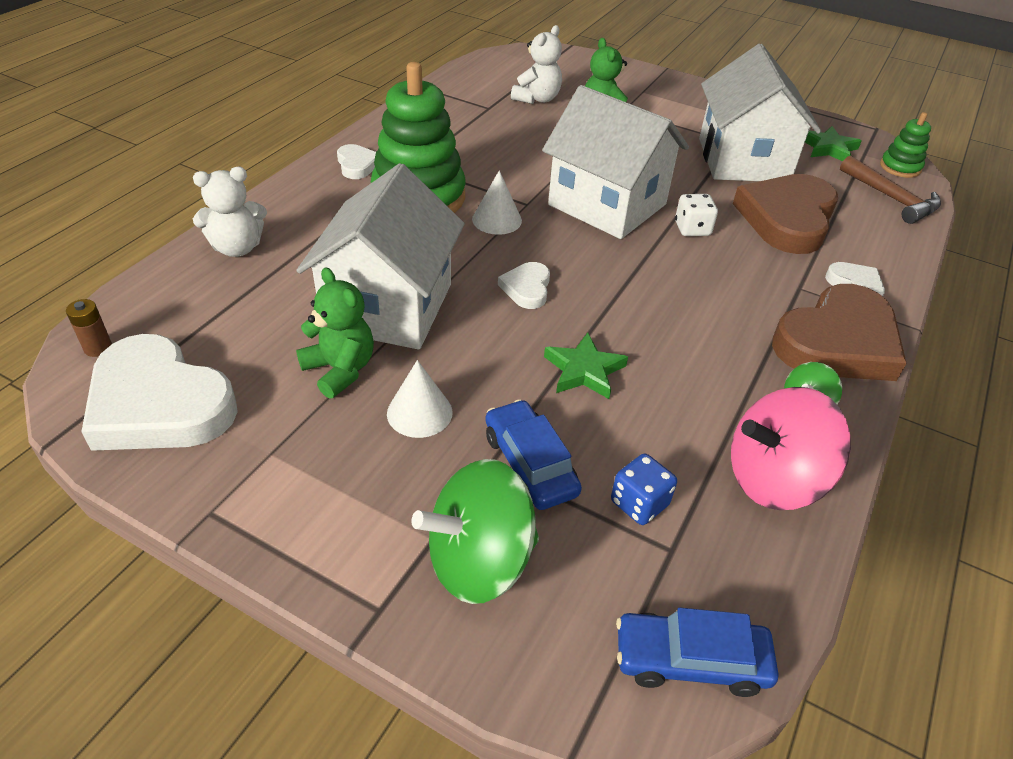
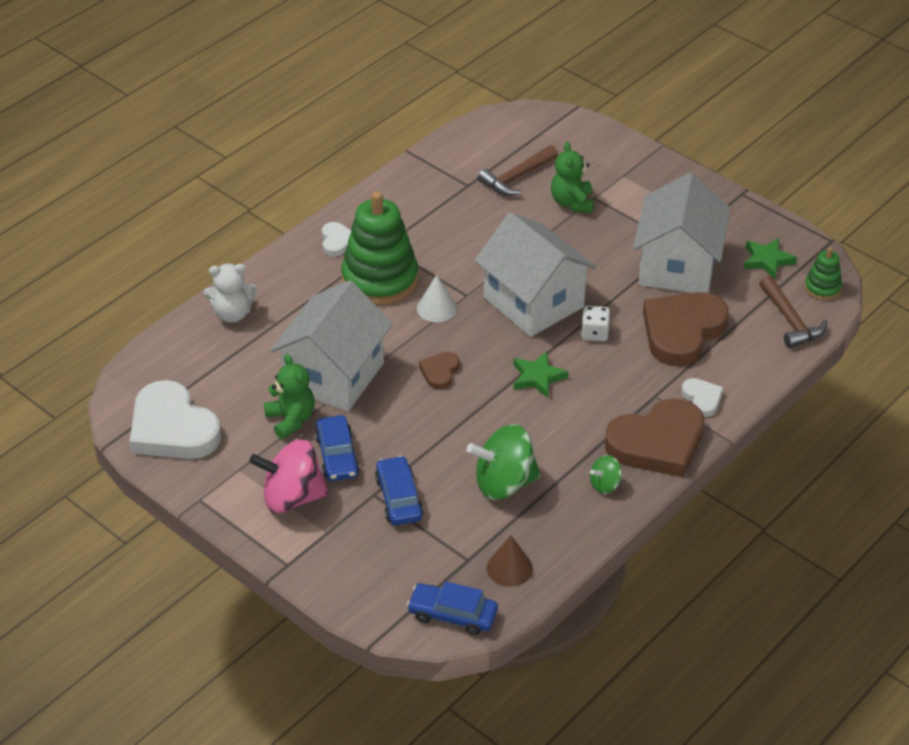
camera: 15 degrees right, 0 degrees up
brown battery [66,299,112,357] -> none
white cone [387,360,453,438] -> blue car [315,415,360,481]
green spinning top [411,459,539,604] -> green spinning top moved to [467,424,541,500]
white heart [498,262,550,309] -> brown heart [419,352,460,390]
white teddy bear [511,25,562,104] -> brown hammer [478,145,558,196]
green star [544,332,628,399] -> green star moved to [513,351,569,398]
blue dice [611,453,677,525] -> none
pink spinning top [731,387,851,510] -> pink spinning top moved to [249,439,329,513]
none -> brown cone [487,535,533,587]

